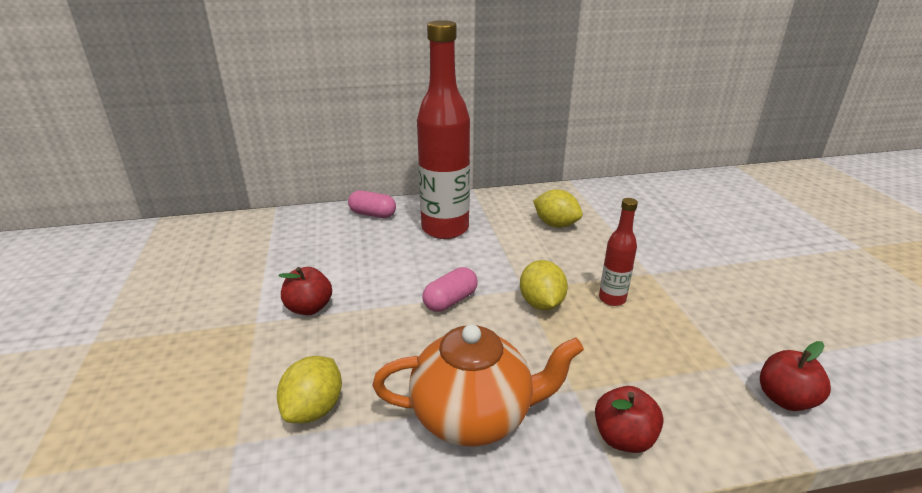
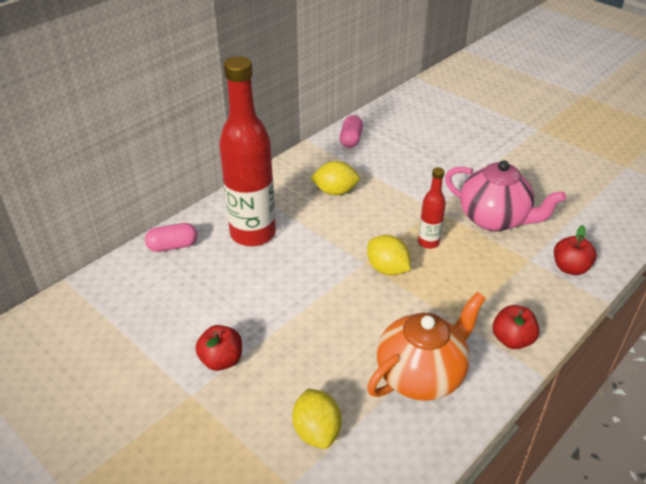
camera: 35 degrees left, 10 degrees up
pink capsule [422,267,478,312] -> pink capsule moved to [340,115,363,148]
none -> pink teapot [445,160,566,231]

